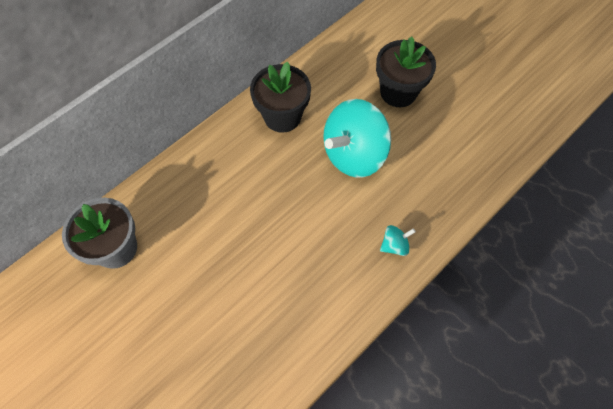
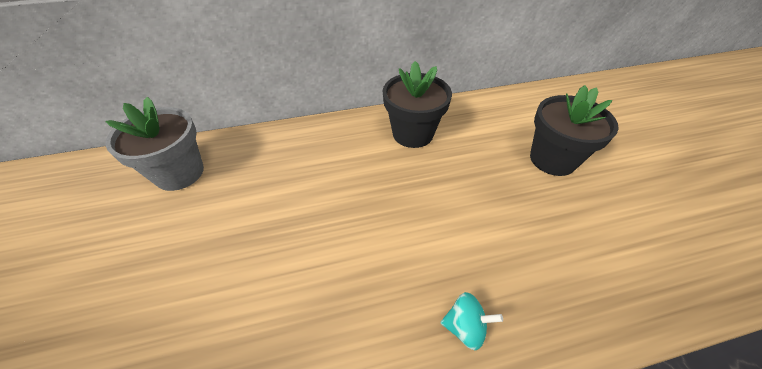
camera: 30 degrees right, 15 degrees down
turquoise spinning top [323,99,391,177] -> none

